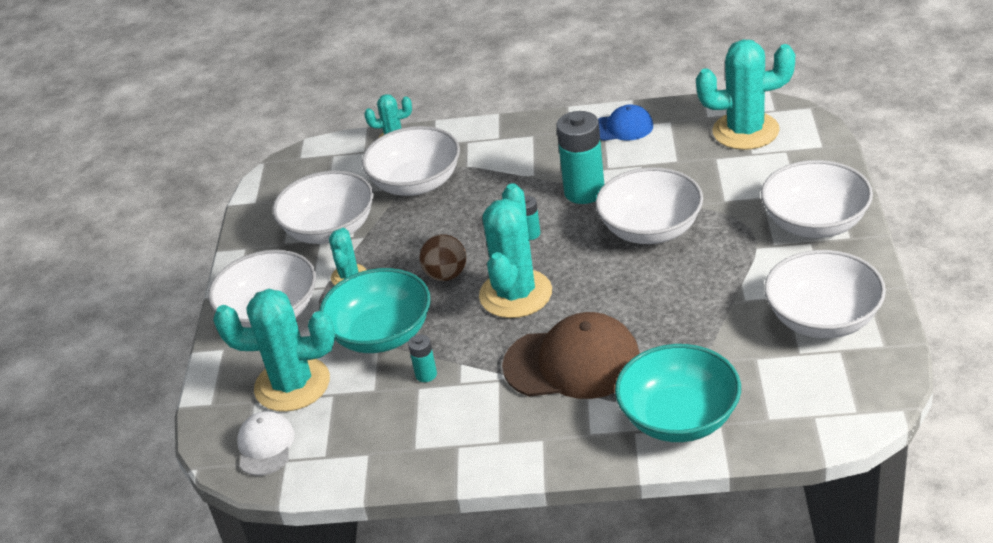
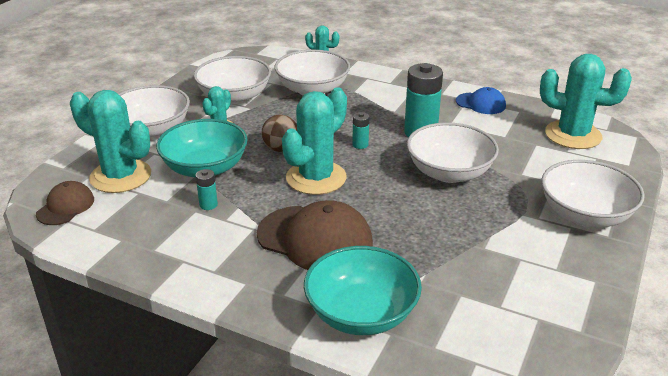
camera: 20 degrees right, 5 degrees down
white cap [237,411,295,476] -> brown cap [36,181,94,225]
white bowl [764,250,886,338] -> none

